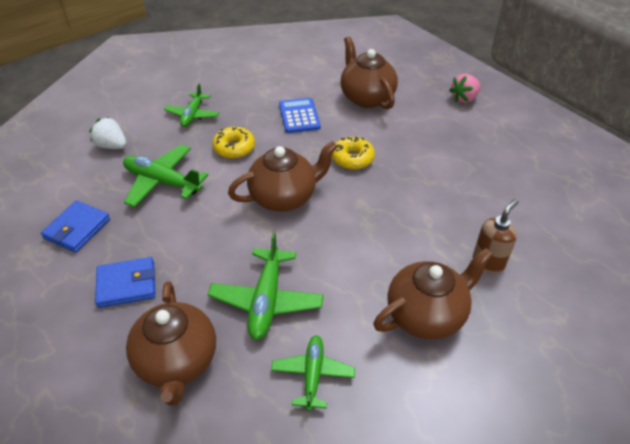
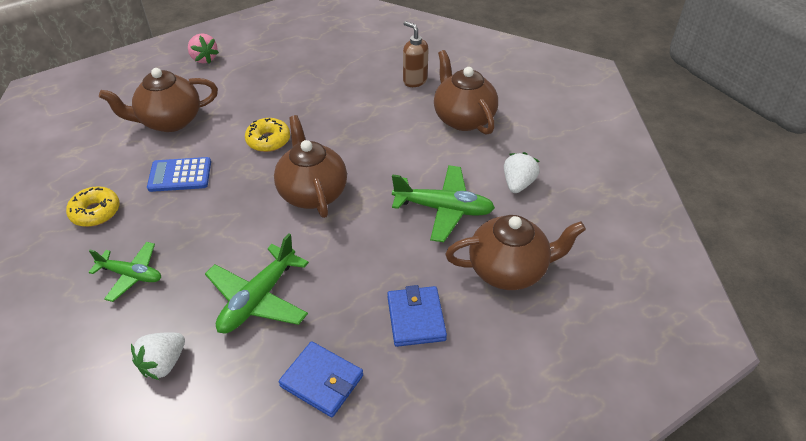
camera: 85 degrees left, 0 degrees up
yellow donut [212,127,255,159] -> yellow donut moved to [66,187,120,227]
green plane [271,335,355,411] -> white strawberry [504,152,540,193]

